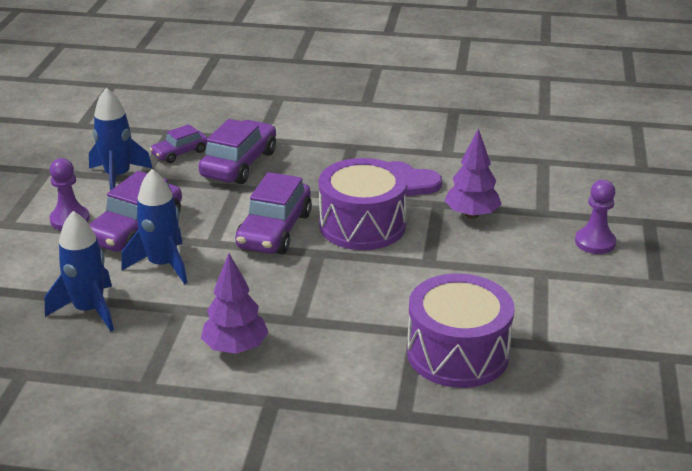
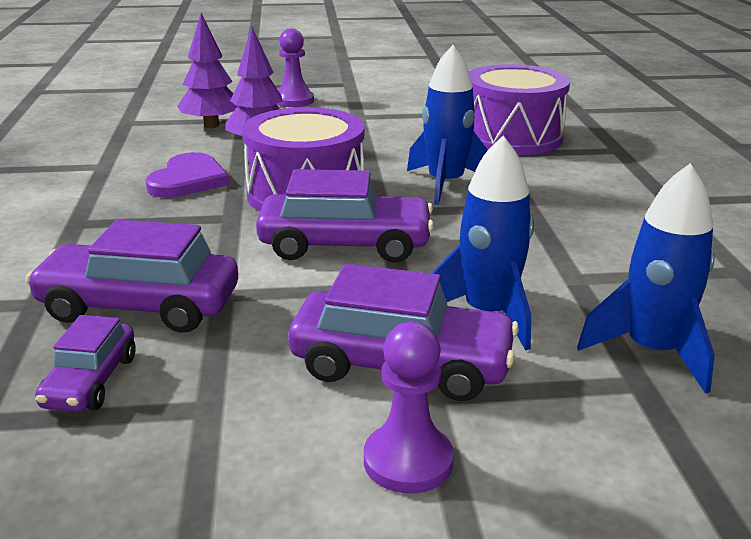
camera: 105 degrees left, 5 degrees down
blue rocket [89,88,152,191] -> blue rocket moved to [407,45,488,205]
purple car [150,124,208,163] -> purple car turned 60 degrees clockwise [35,315,136,412]
purple tree [201,253,269,354] -> purple tree moved to [177,13,237,128]

